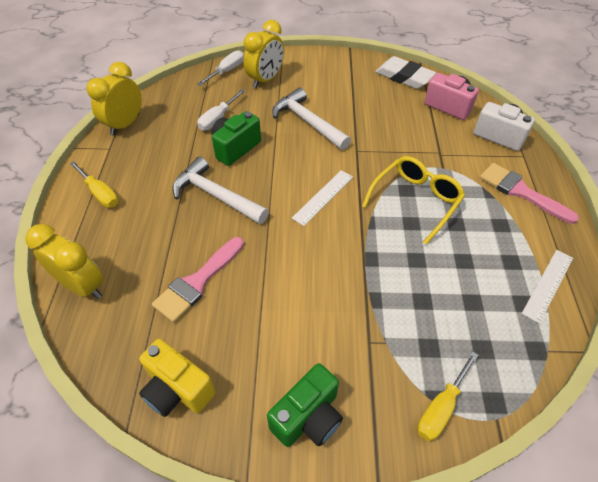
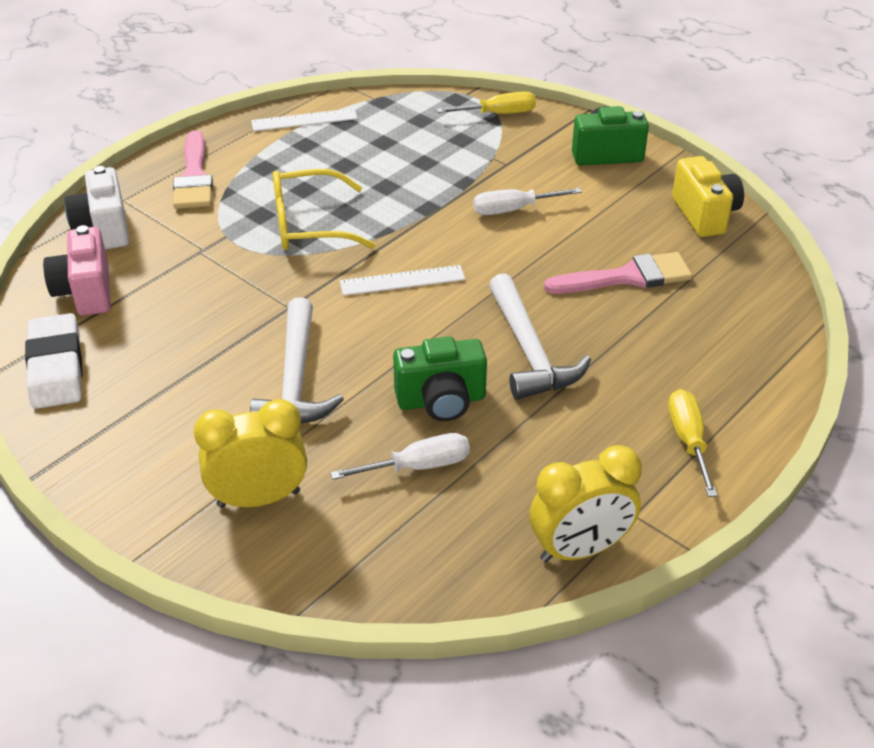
camera: 140 degrees left, 10 degrees down
yellow clock [25,224,103,299] -> none
white screwdriver [197,50,244,86] -> white screwdriver moved to [473,188,582,215]

